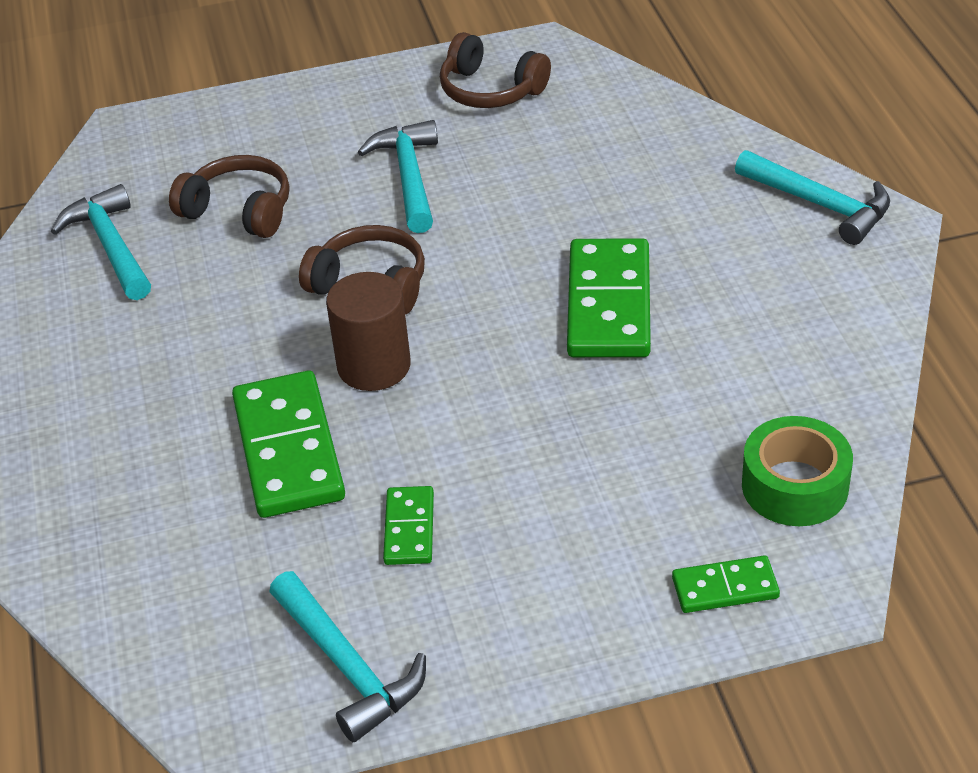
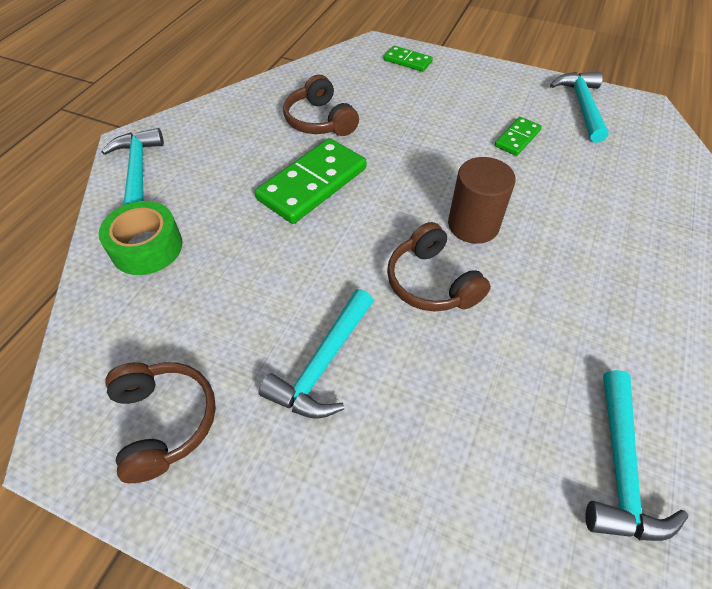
camera: 145 degrees left, 10 degrees up
brown headphones [169,155,290,238] -> brown headphones moved to [283,74,359,136]
green domino [232,371,345,518] -> none
green tape [742,416,853,526] -> green tape moved to [99,201,182,275]

